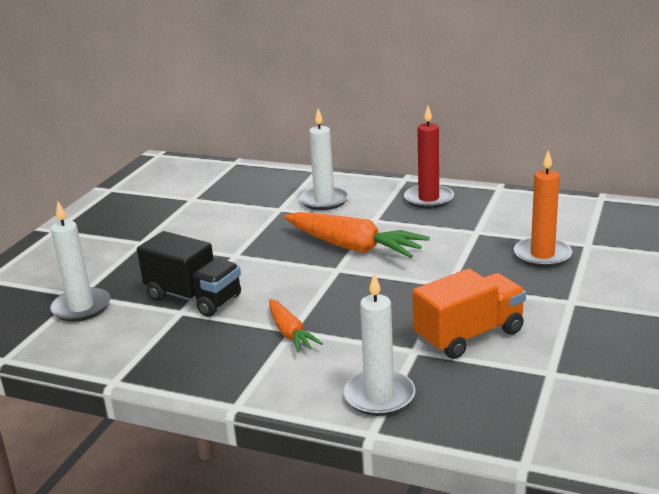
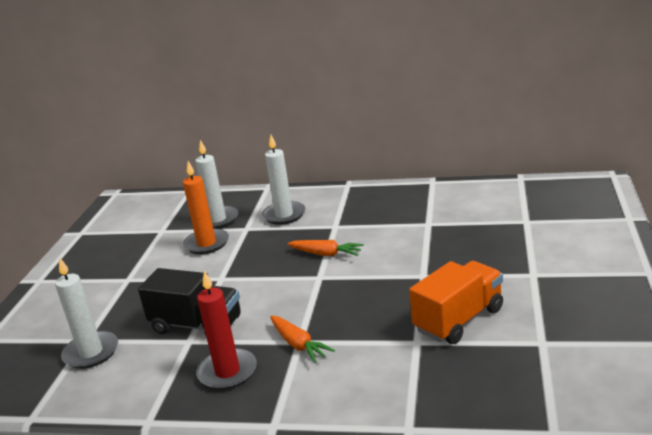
camera: 10 degrees left, 0 degrees up
orange carrot [284,212,430,258] -> orange carrot [287,240,364,256], size x0.55
white candle [344,273,415,416] -> white candle moved to [195,140,238,229]
red candle [404,106,454,209] -> red candle moved to [197,271,257,390]
orange candle [514,150,572,268] -> orange candle moved to [183,161,229,254]

